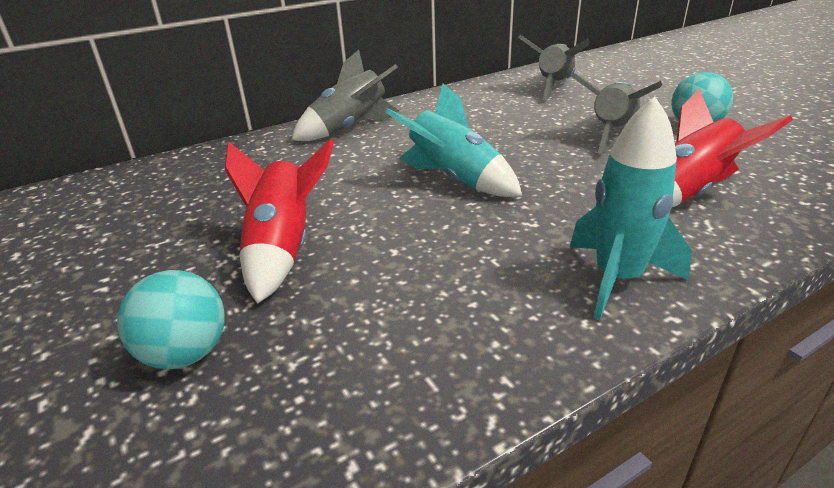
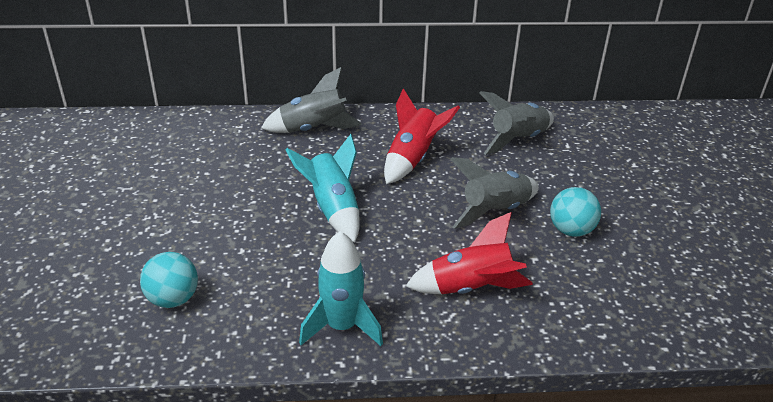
camera: 25 degrees right, 5 degrees up
turquoise ball [117,270,225,369] -> turquoise ball moved to [140,252,198,308]
red rocket [225,139,334,304] -> red rocket moved to [384,88,460,184]

